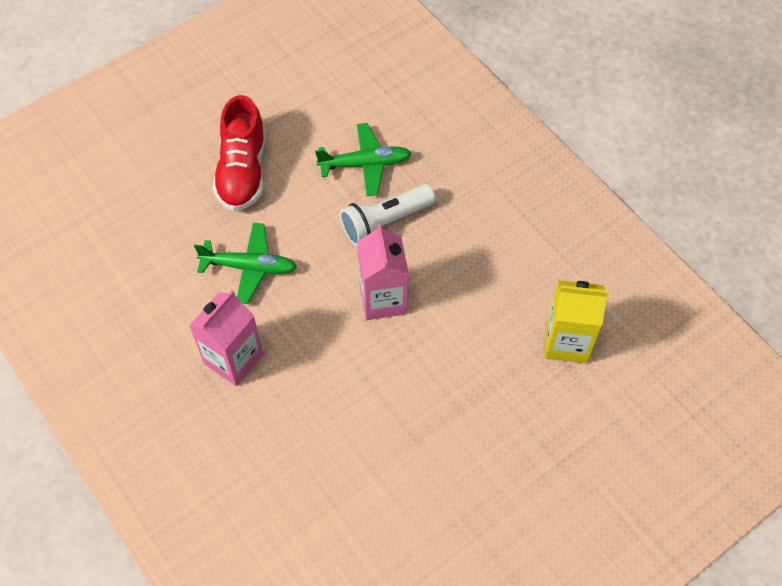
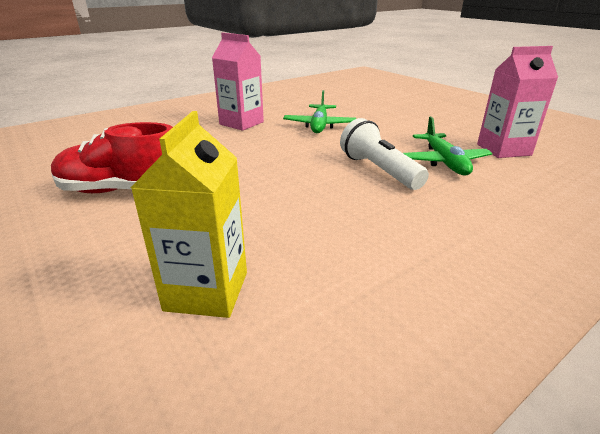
camera: 90 degrees right, 30 degrees down
red shoe [213,95,266,211] -> red shoe moved to [51,122,173,193]
pink carton [357,224,409,320] -> pink carton moved to [477,46,558,158]

